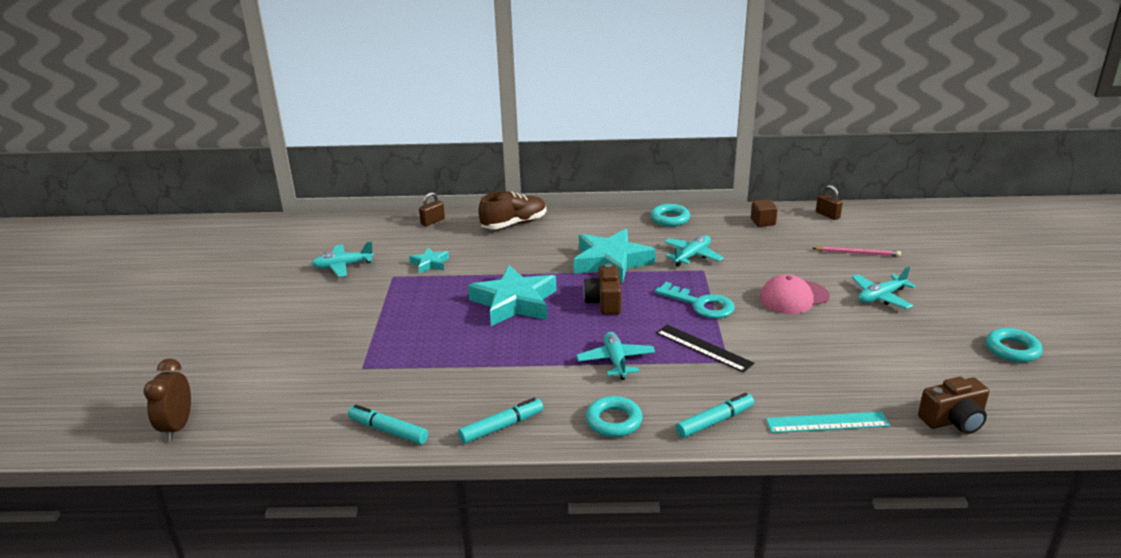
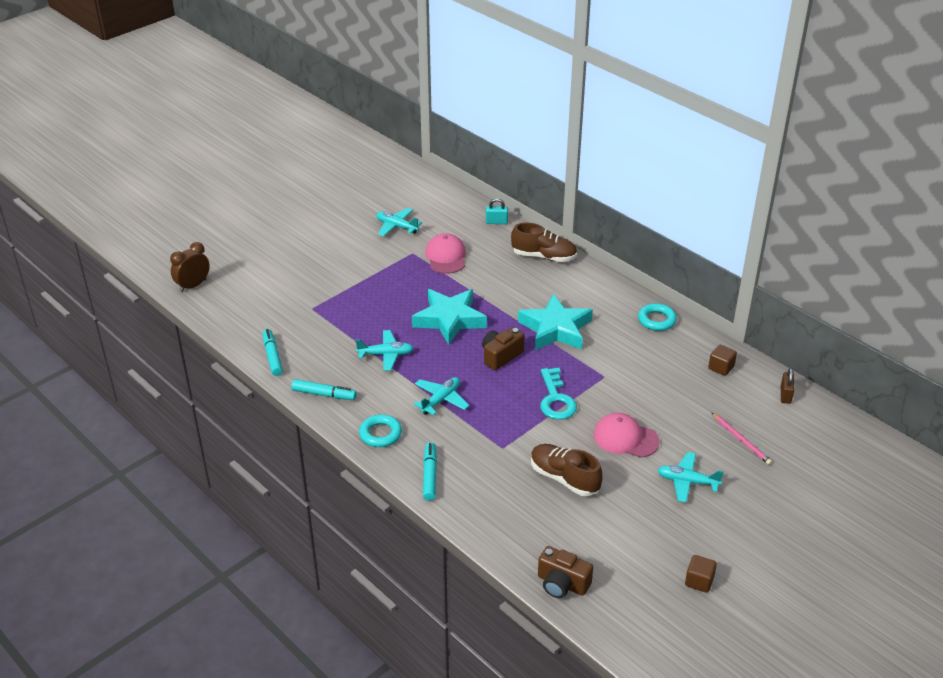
camera: 45 degrees right, 10 degrees up
turquoise star [409,248,449,274] -> pink cap [425,233,466,274]
brown padlock [419,192,445,226] -> turquoise padlock [486,198,508,224]
black ruler [656,325,754,373] -> none
turquoise plane [664,235,724,267] -> turquoise plane moved to [355,330,413,371]
turquoise marker [676,393,754,438] -> turquoise marker turned 105 degrees counterclockwise [423,442,437,501]
turquoise ruler [766,412,890,433] -> none
turquoise ring [986,328,1043,363] -> brown cube [685,555,717,593]
none -> brown shoe [531,444,603,496]

